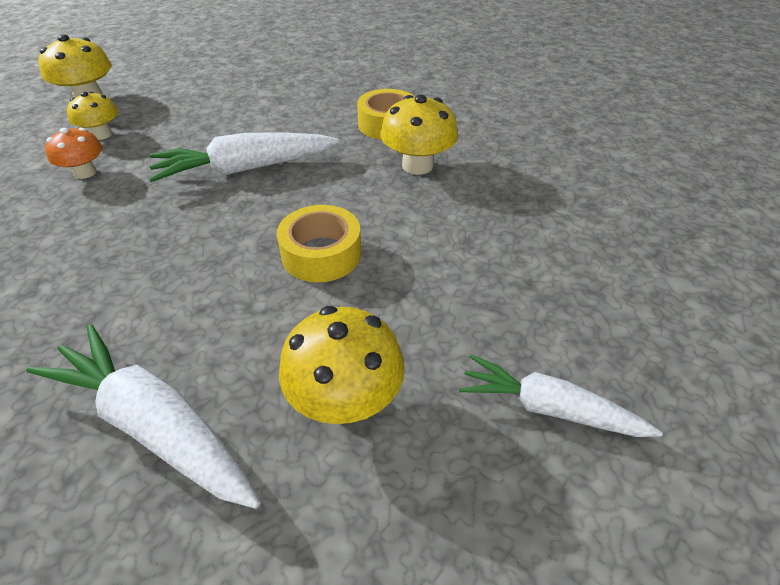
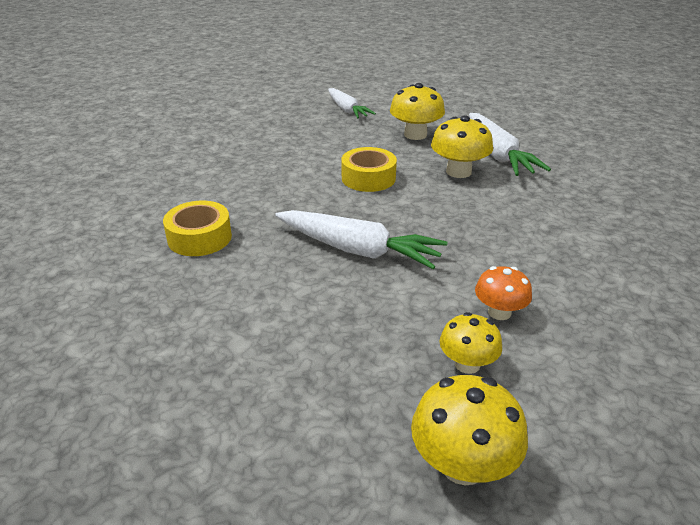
camera: 140 degrees left, 10 degrees down
yellow mushroom [380,94,458,175] -> yellow mushroom moved to [431,115,493,178]

